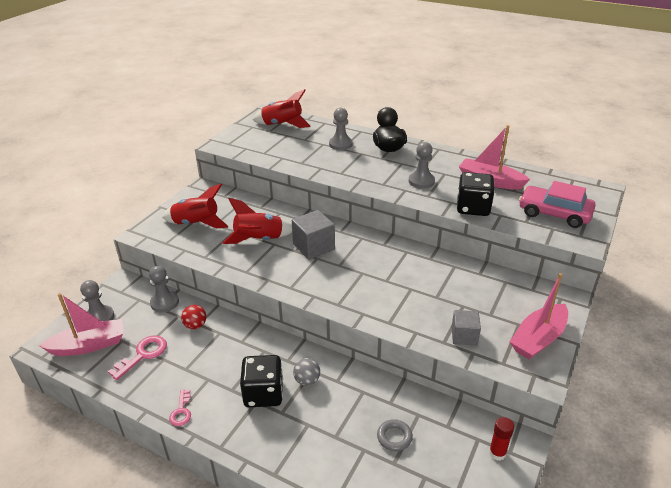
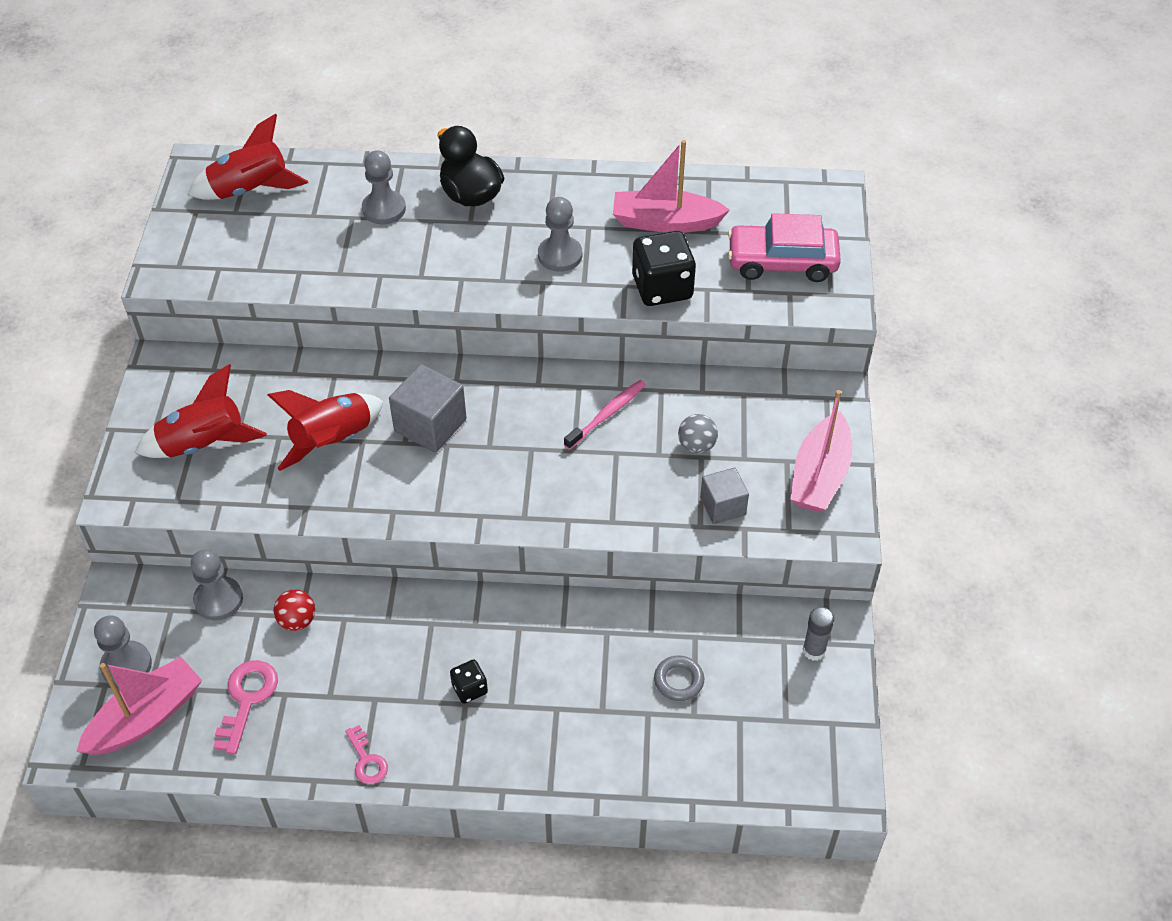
camera: 25 degrees left, 15 degrees up
black dice [240,355,283,407] -> black dice [450,660,488,704], size x0.51
grey ball [293,358,320,386] -> grey ball moved to [678,414,718,454]
red glue stick [489,417,514,461] -> grey glue stick [803,607,834,661]
none -> pink toothbrush [564,380,646,450]

